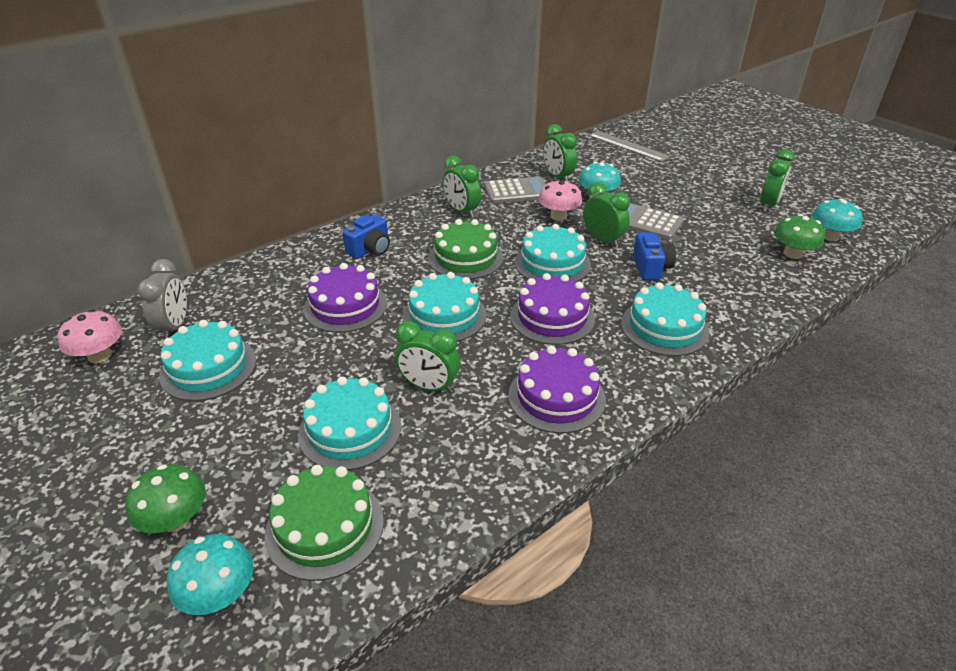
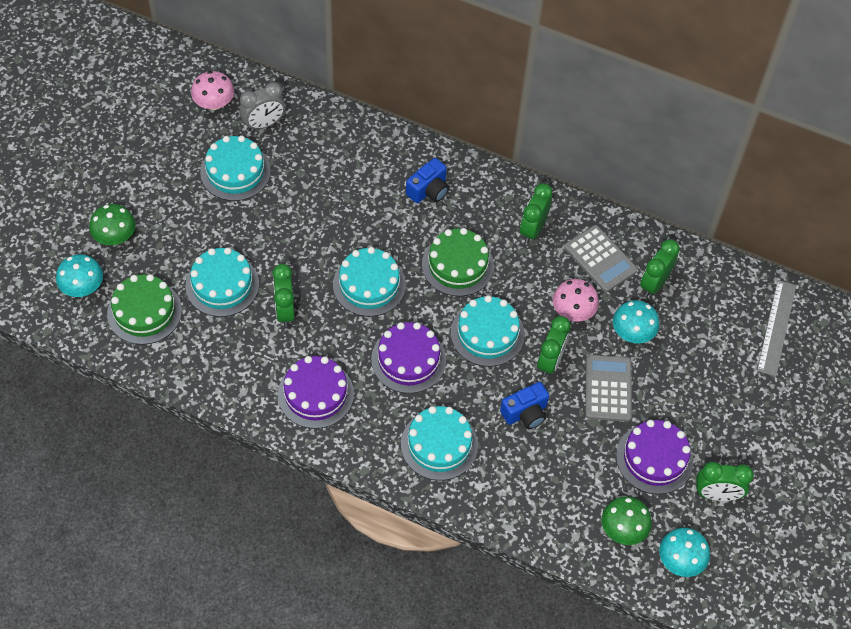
camera: 60 degrees right, 20 degrees up
purple cake [303,263,387,333] -> purple cake moved to [616,420,693,494]
blue camera [342,214,390,259] -> blue camera turned 60 degrees counterclockwise [406,158,449,203]

